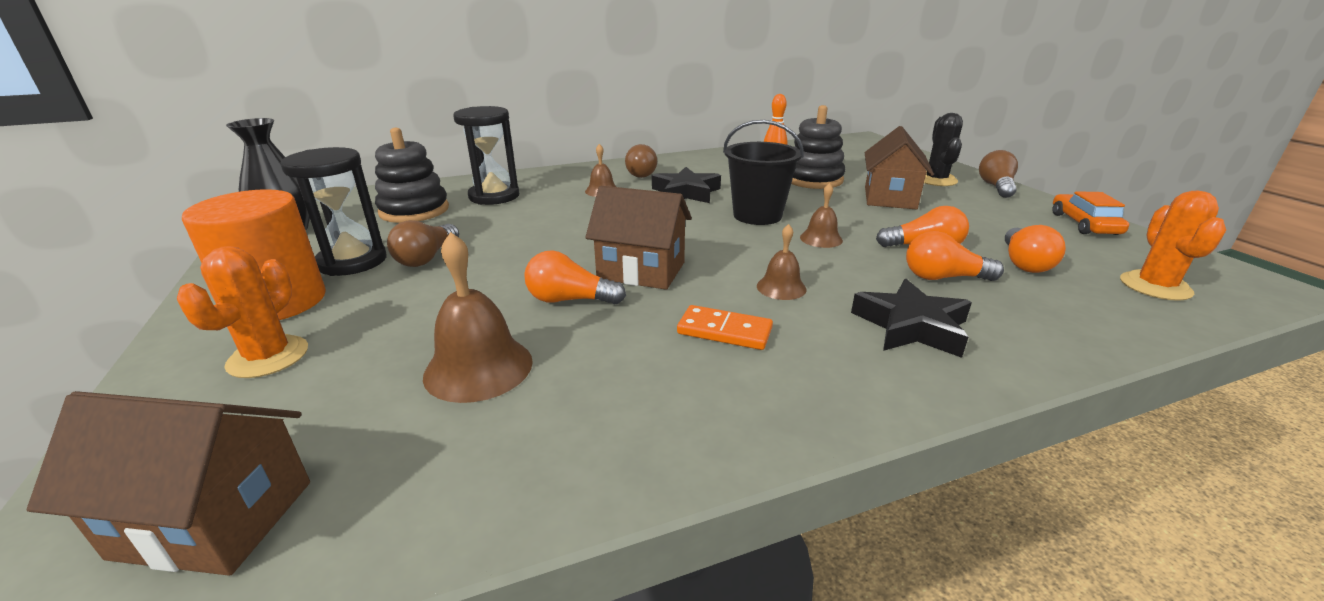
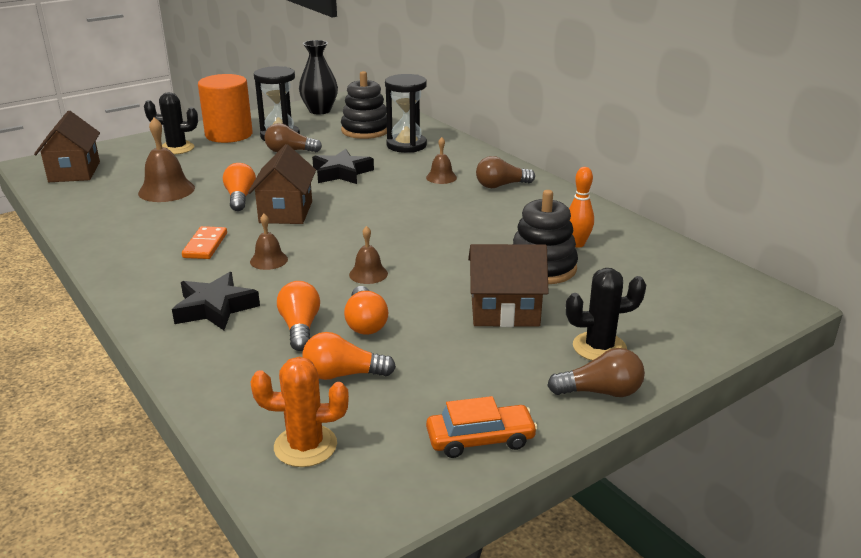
camera: 75 degrees right, 0 degrees up
orange cactus [177,246,308,378] -> black cactus [144,92,198,155]
black star [652,167,721,203] -> black star moved to [312,149,374,184]
black bucket [723,120,804,225] -> none

